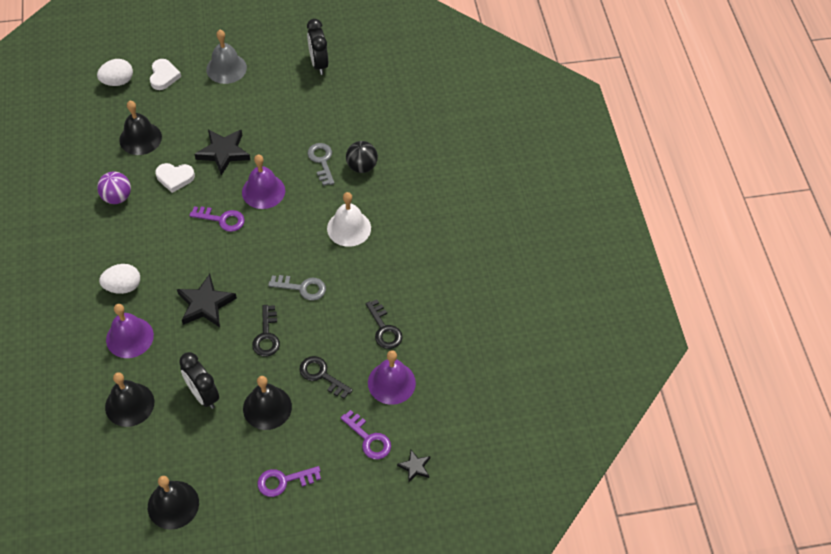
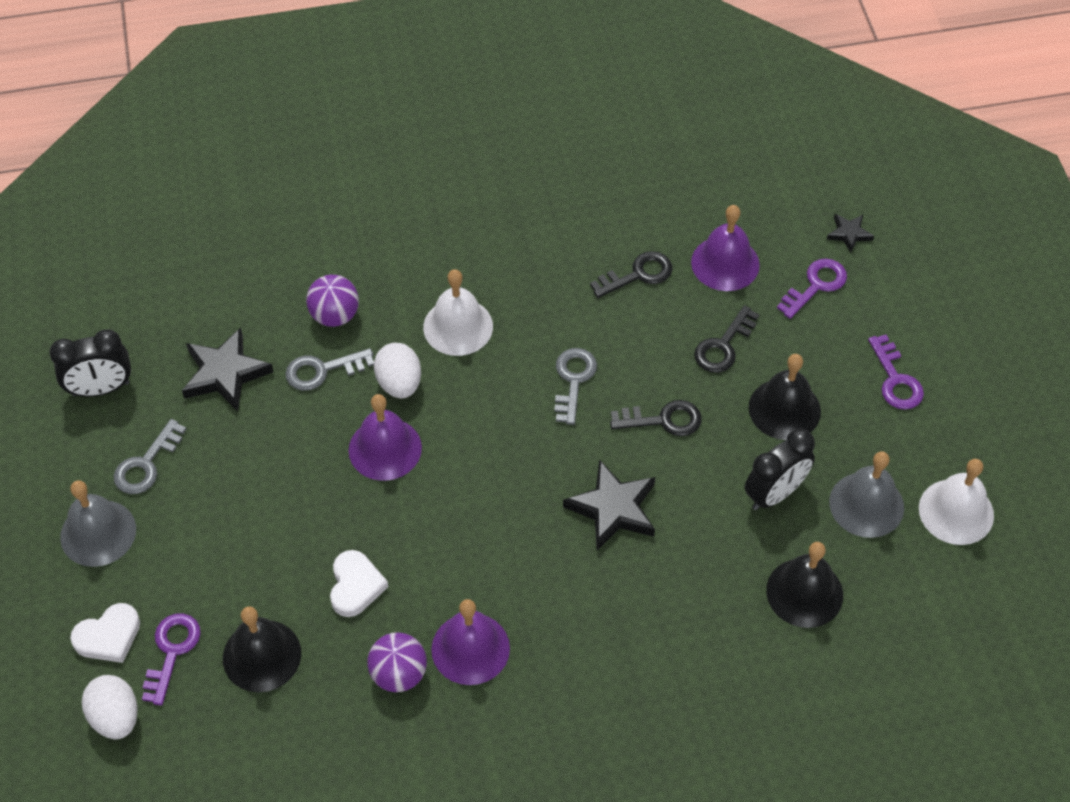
camera: 90 degrees left, 0 degrees up
white egg [99,264,140,294] -> white egg moved to [374,343,421,399]
purple bell [106,304,154,358] -> purple bell moved to [431,599,510,685]
black bell [148,476,199,530] -> white bell [919,459,994,545]
white heart [150,59,181,90] -> white heart turned 150 degrees clockwise [70,603,140,663]
purple key [189,206,245,232] -> purple key moved to [142,613,201,706]
black star [194,129,250,176] -> black star moved to [182,327,274,412]
black ball [346,141,378,173] -> purple ball [306,275,359,327]
none -> grey key [114,419,186,494]
none -> grey bell [829,451,904,538]

